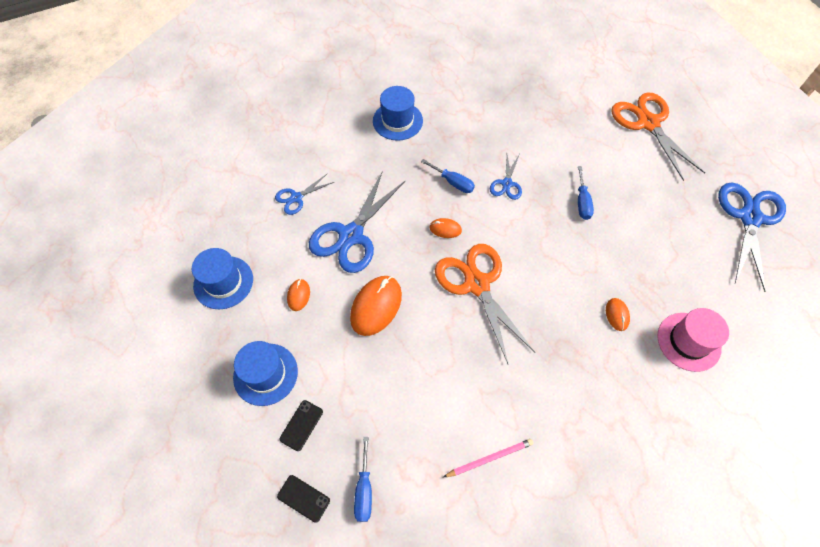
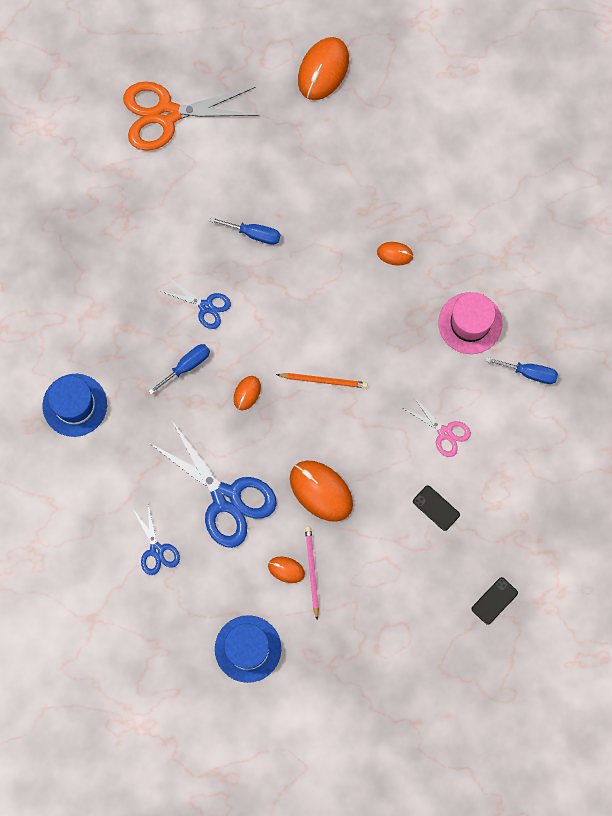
camera: 75 degrees left, 15 degrees up
blue hat [233,341,298,406] -> none
black phone [279,400,323,451] -> black phone moved to [413,485,460,531]
blue screwdriver [354,437,372,522] -> blue screwdriver moved to [485,357,558,384]
orange scissors [435,244,536,364] -> orange pencil [276,373,367,388]
pink pencil [443,439,534,477] -> pink pencil moved to [305,527,319,620]
pink hat [657,308,729,372] -> pink hat moved to [438,292,502,354]
blue scissors [718,183,786,292] -> orange mouse [298,37,349,100]
none -> pink scissors [404,396,471,457]

